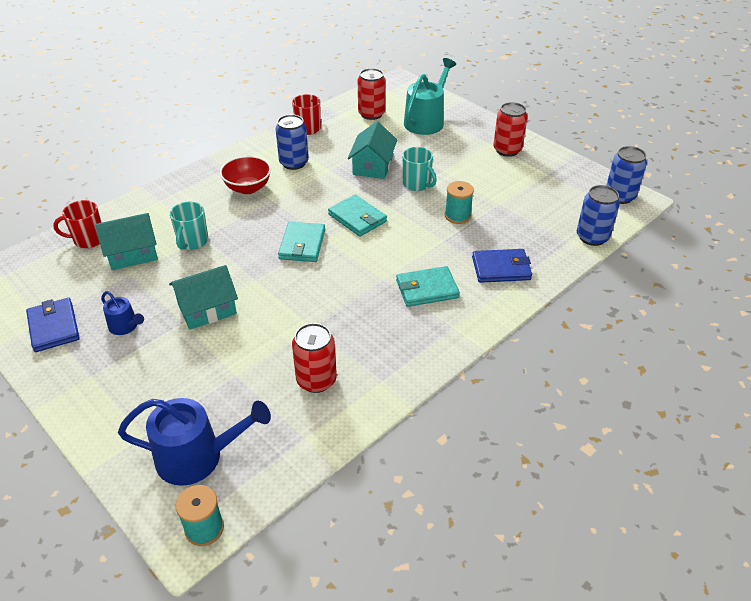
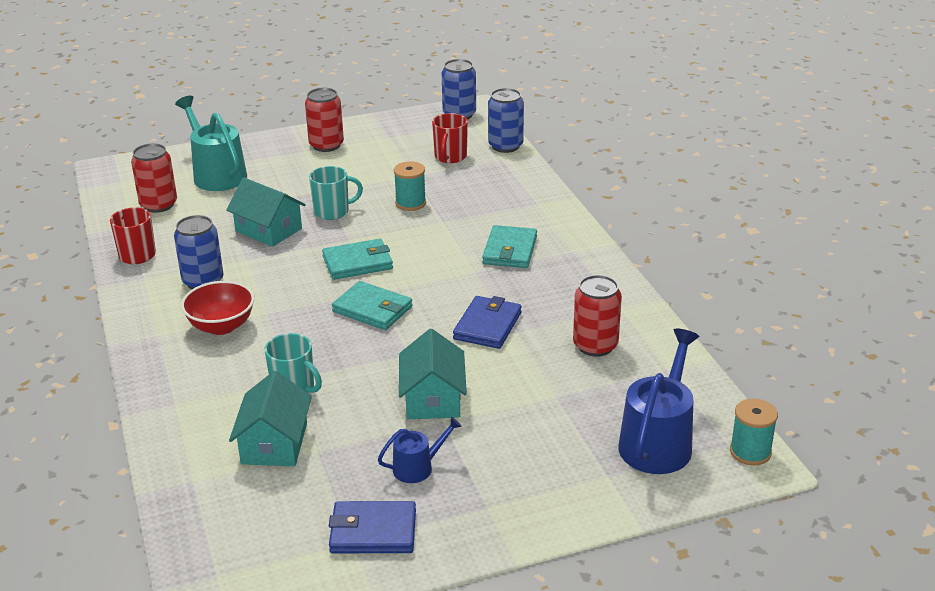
camera: 65 degrees left, 10 degrees down
red mug [53,200,102,248] -> red mug moved to [432,113,468,163]
blue wallet [472,249,532,283] -> blue wallet moved to [453,296,522,349]

